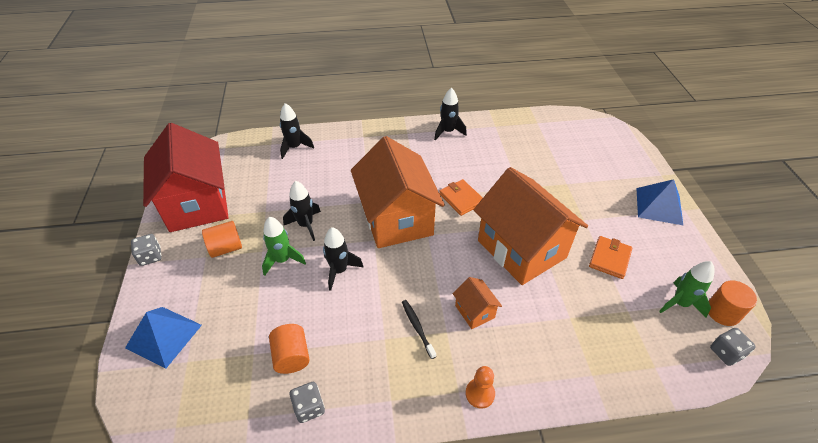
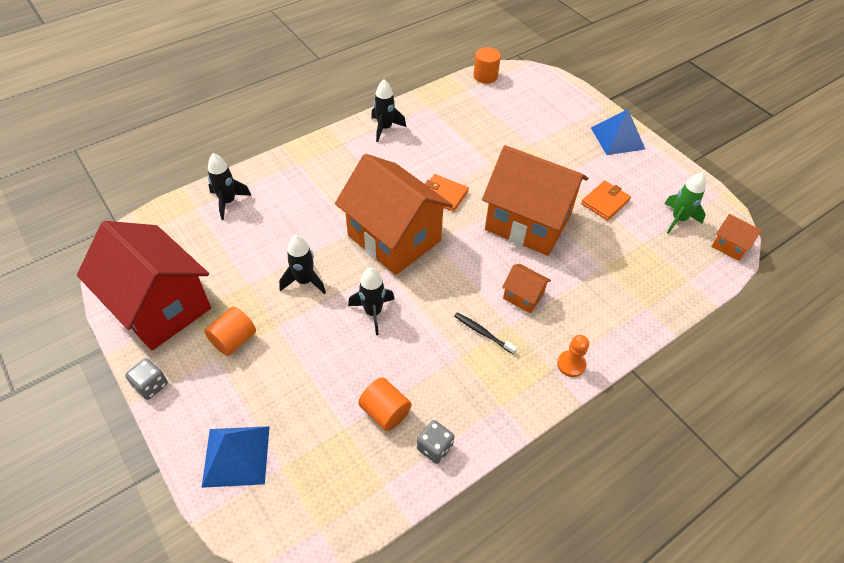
camera: 30 degrees left, 5 degrees up
green rocket [262,217,306,276] -> none
orange wallet [589,236,632,279] -> orange wallet turned 45 degrees clockwise [581,180,631,221]
orange cylinder [708,280,757,326] -> orange cylinder moved to [473,47,501,84]
grey dice [710,328,756,366] -> orange house [711,214,762,261]

